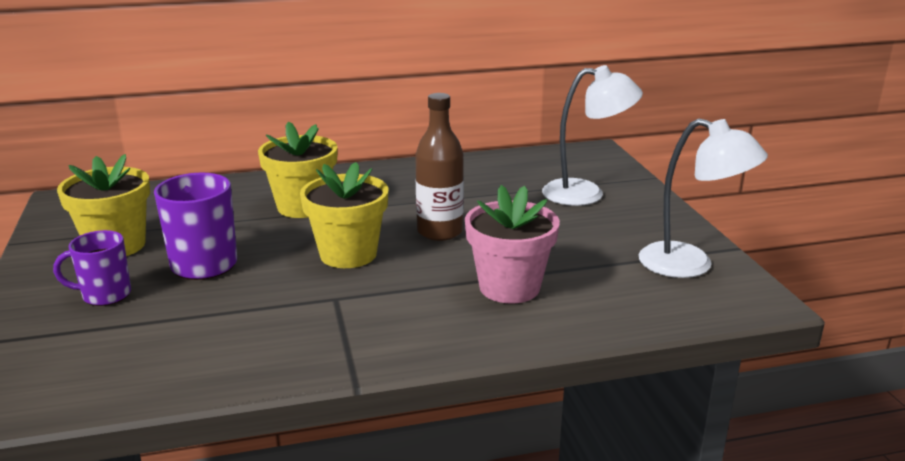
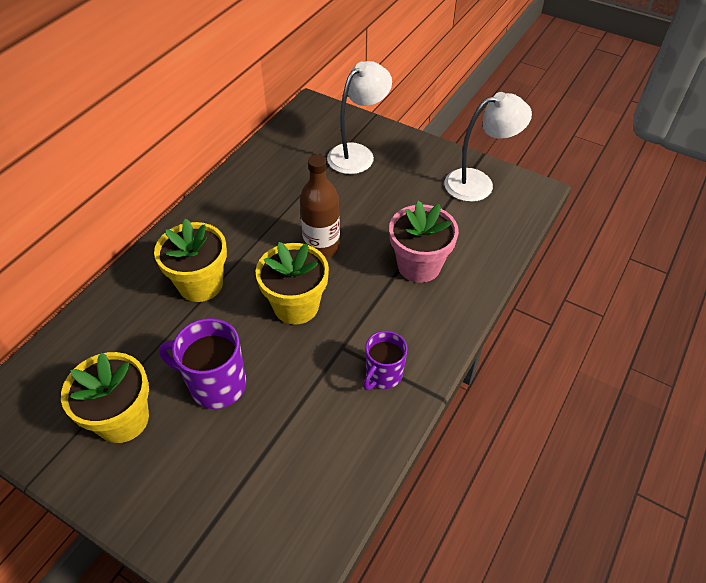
camera: 45 degrees left, 25 degrees up
purple mug [53,230,131,306] -> purple mug moved to [363,331,407,390]

